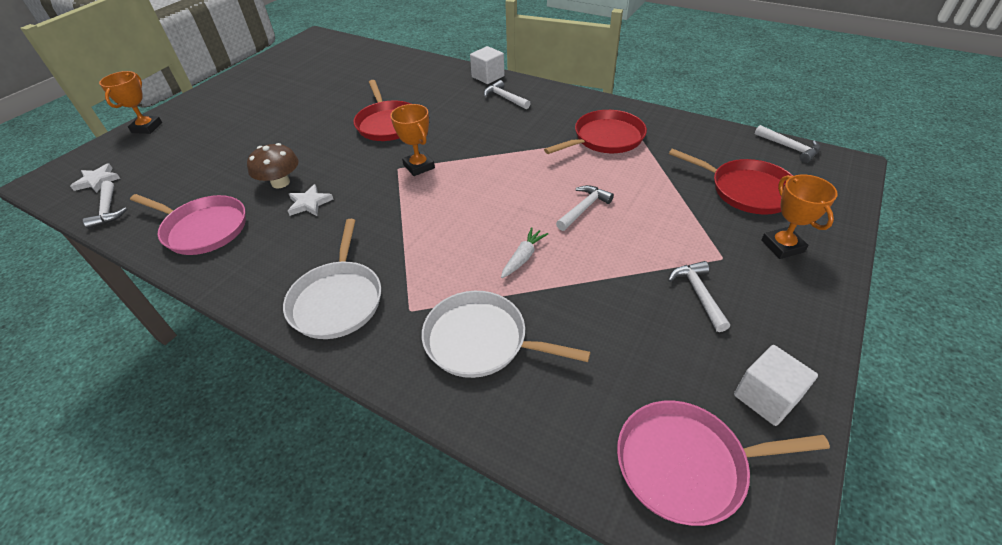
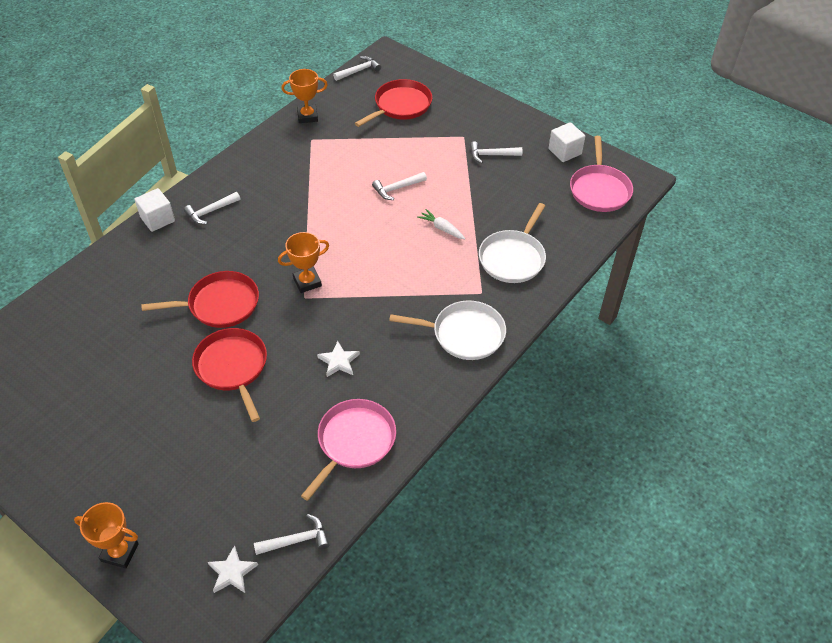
camera: 85 degrees left, 5 degrees up
brown mushroom [247,143,299,188] -> none
red pan [544,110,647,154] -> red pan moved to [192,328,267,422]
white hammer [556,185,614,231] -> white hammer turned 75 degrees counterclockwise [372,172,427,200]
orange trophy [761,175,838,259] -> orange trophy moved to [281,69,328,123]

